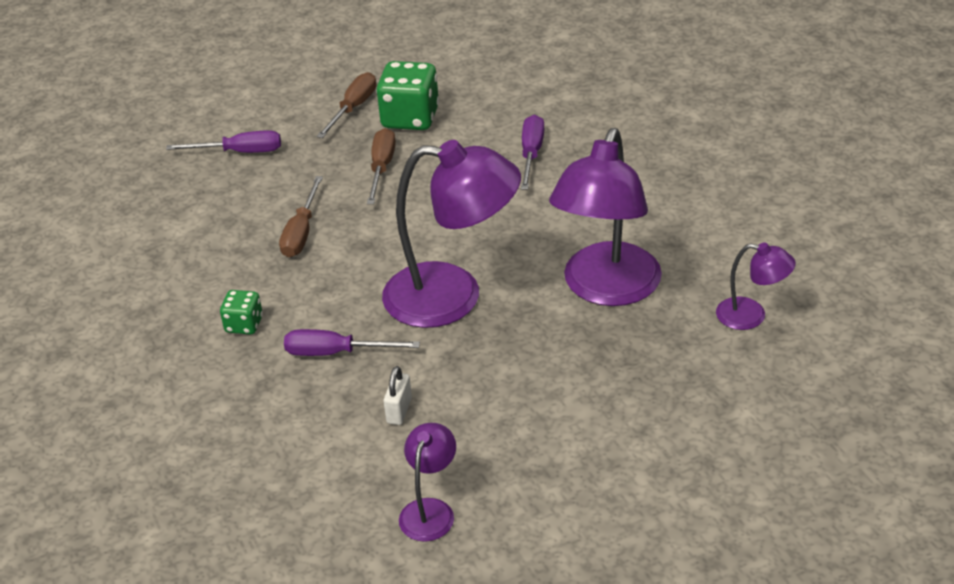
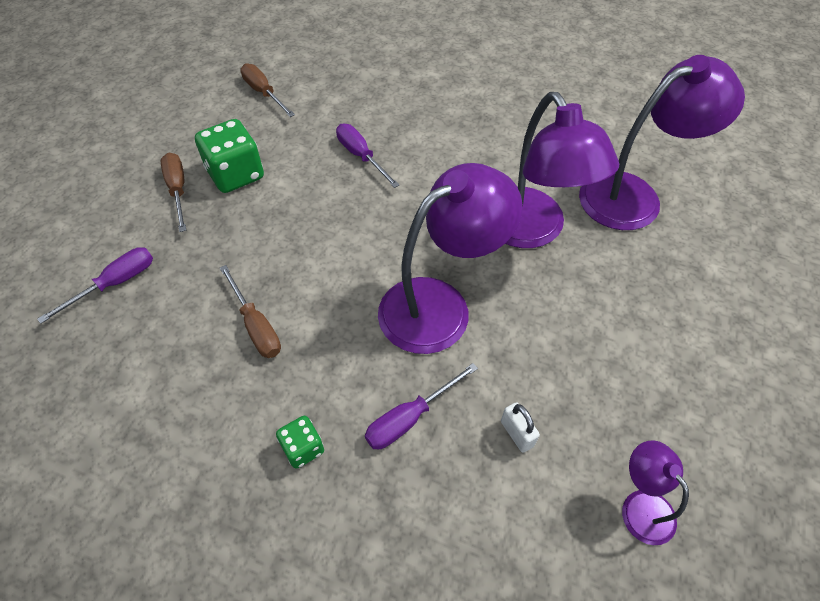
camera: 45 degrees left, 15 degrees up
brown screwdriver [367,128,396,204] -> brown screwdriver moved to [240,63,295,117]
purple lamp [716,242,796,330] -> purple lamp [579,55,745,230], size x2.07

